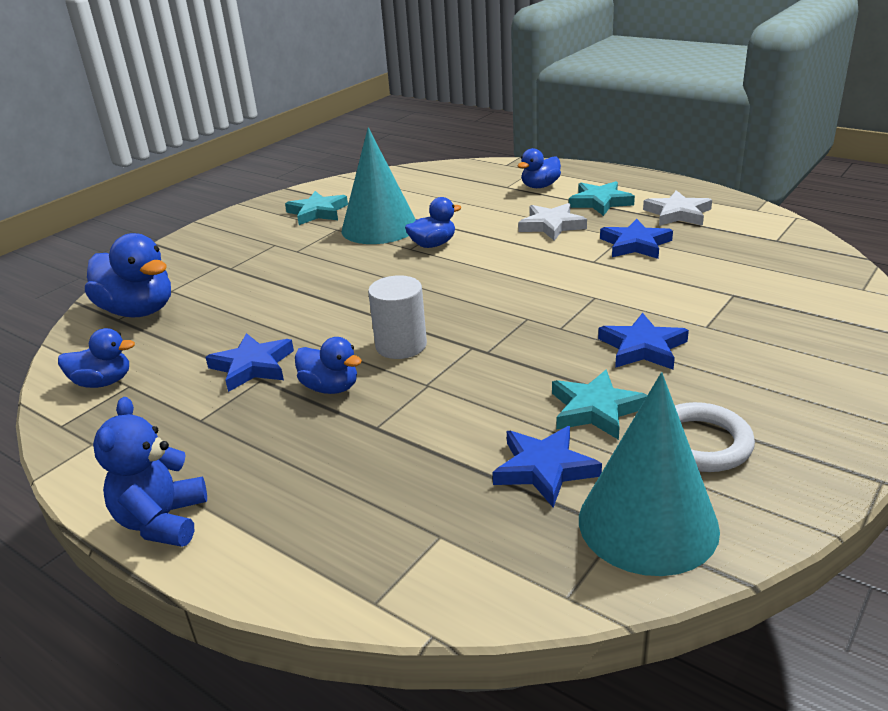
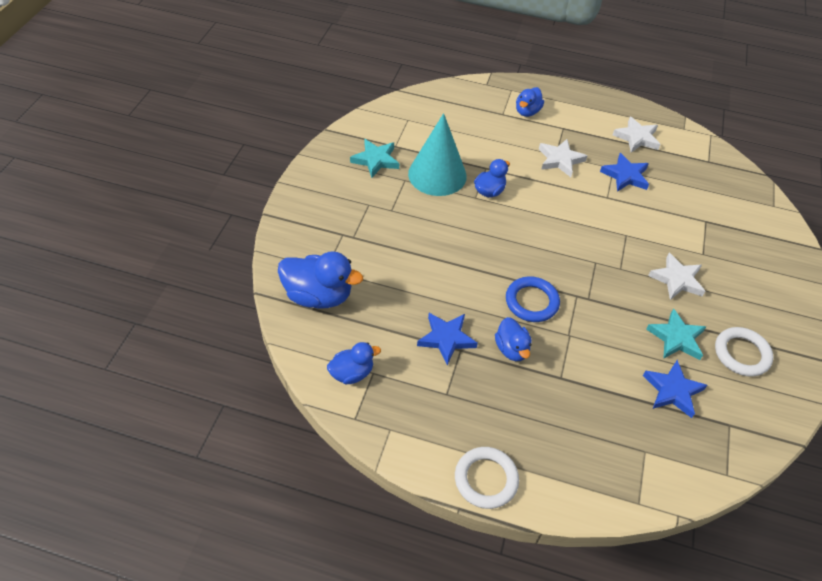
camera: 25 degrees left, 20 degrees up
blue teddy bear [93,397,207,547] -> white ring [455,447,519,509]
blue duck [295,337,362,394] -> blue duck turned 60 degrees clockwise [495,317,532,361]
white cylinder [368,275,427,359] -> blue ring [506,276,560,322]
turquoise star [569,181,635,216] -> none
turquoise cone [579,372,720,576] -> none
blue star [598,313,689,370] -> white star [648,253,705,300]

